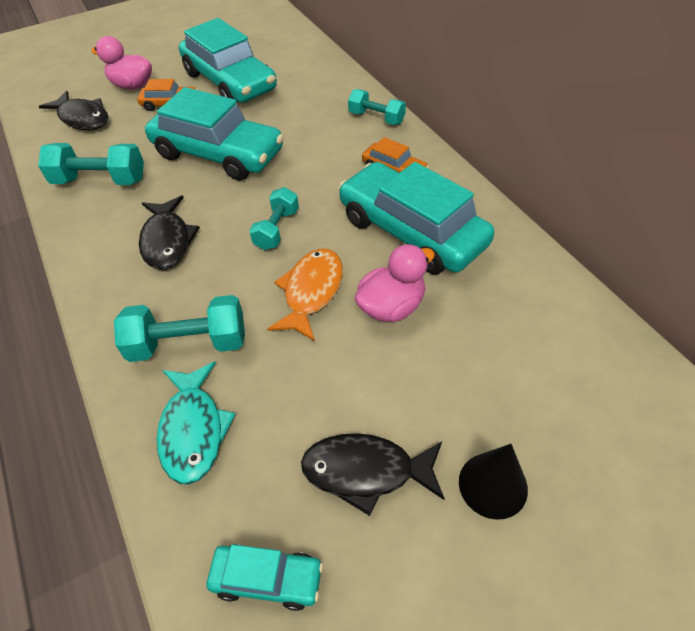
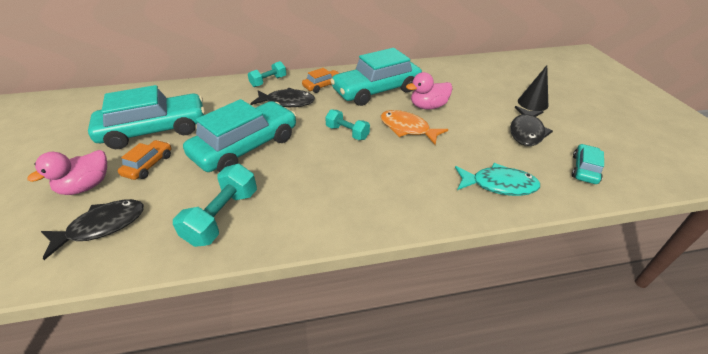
camera: 75 degrees left, 10 degrees down
turquoise dumbbell [114,295,245,362] -> none
black fish [139,196,200,270] -> black fish moved to [250,88,315,107]
pink duck [355,244,435,322] -> pink duck turned 90 degrees counterclockwise [406,72,453,110]

